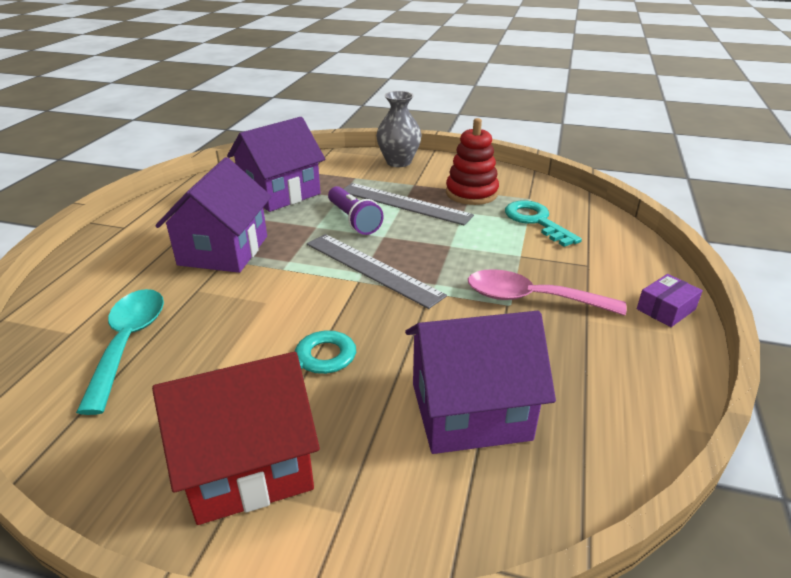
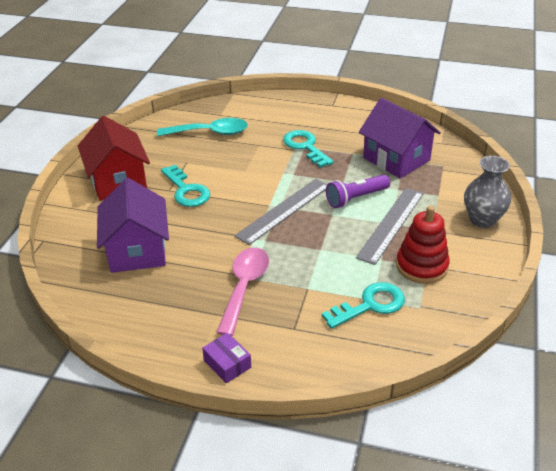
camera: 90 degrees right, 5 degrees up
purple house [155,157,271,273] -> turquoise key [283,130,334,168]

